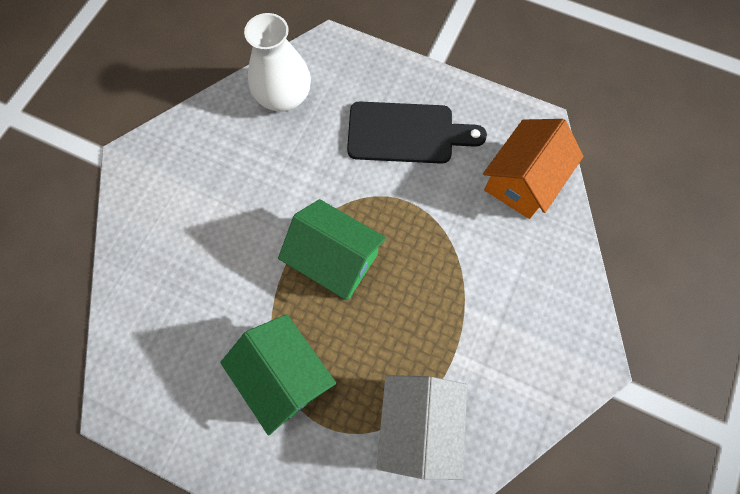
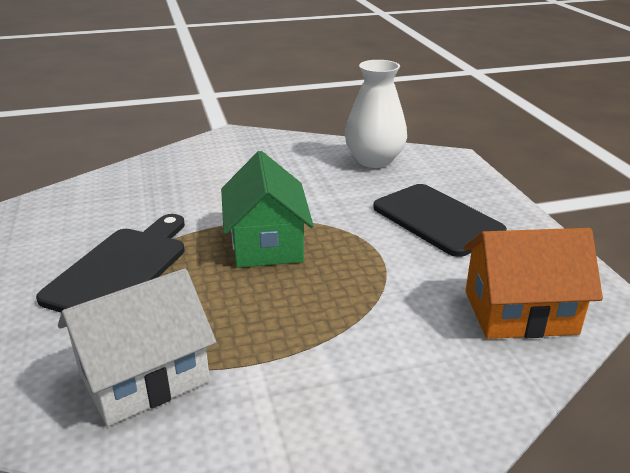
camera: 50 degrees right, 40 degrees down
green house [220,314,336,436] -> black cutting board [36,214,185,312]

